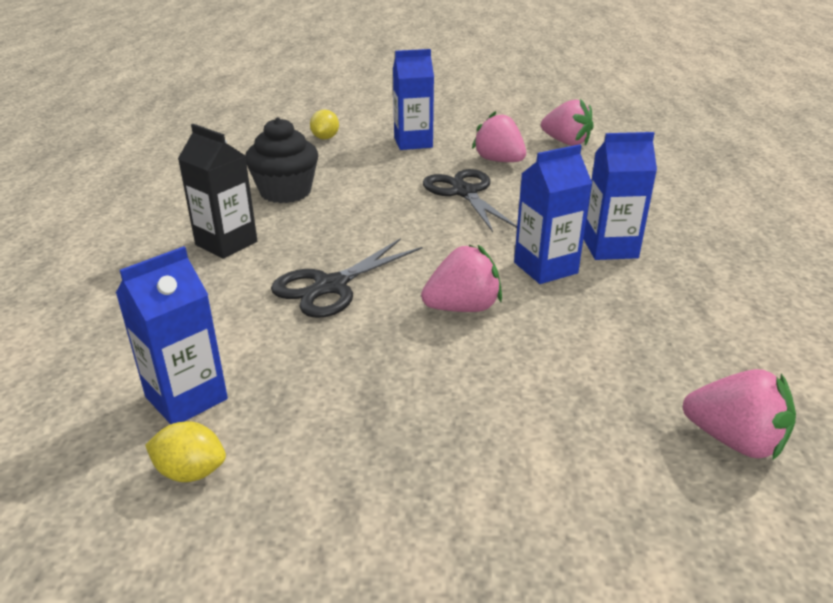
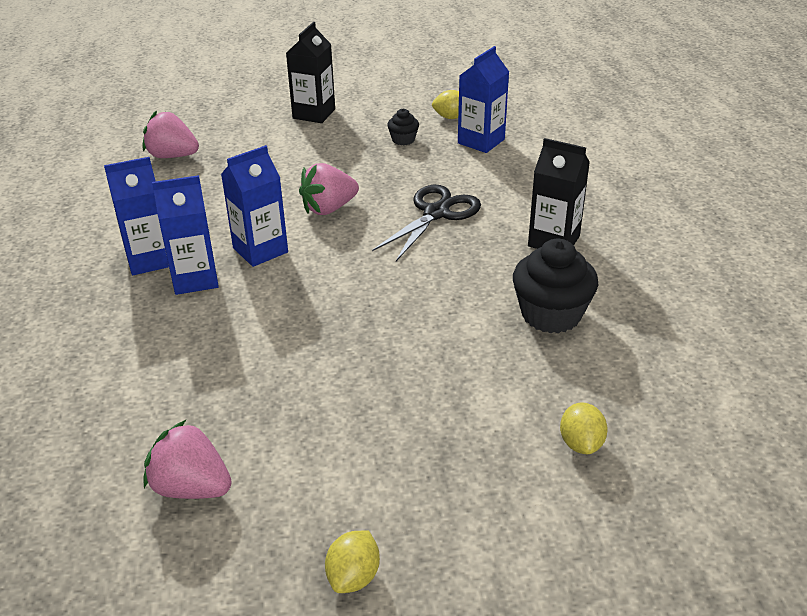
camera: 170 degrees right, 5 degrees up
blue carton [393,49,434,150] -> blue carton moved to [104,157,169,275]
black scissors [423,169,517,232] -> none
pink strawberry [472,111,526,162] -> none
none -> black carton [286,22,335,123]
none -> yellow lemon [325,530,380,593]
none -> black cupcake [387,109,419,145]

